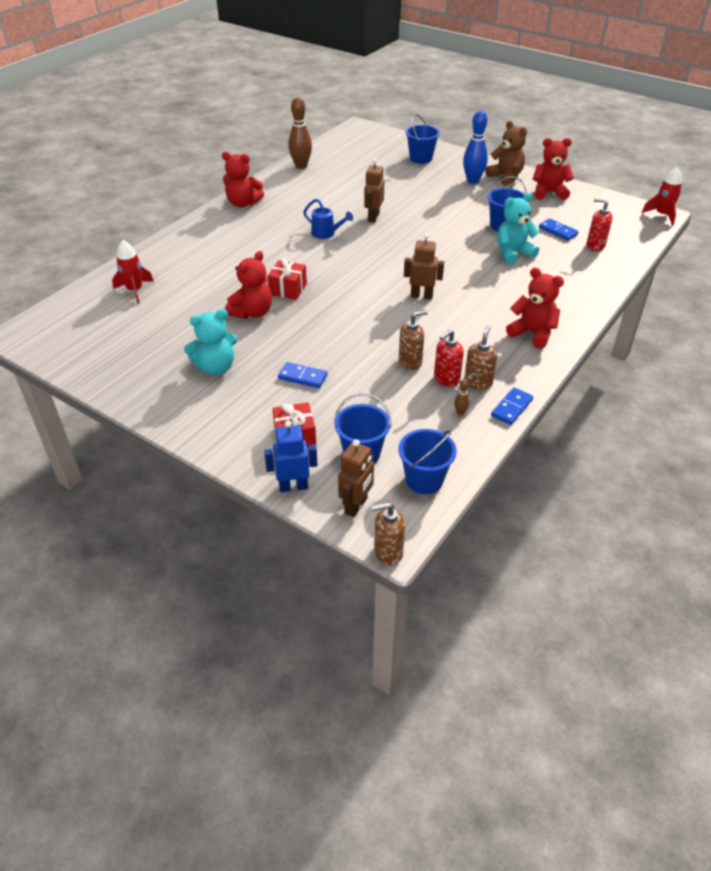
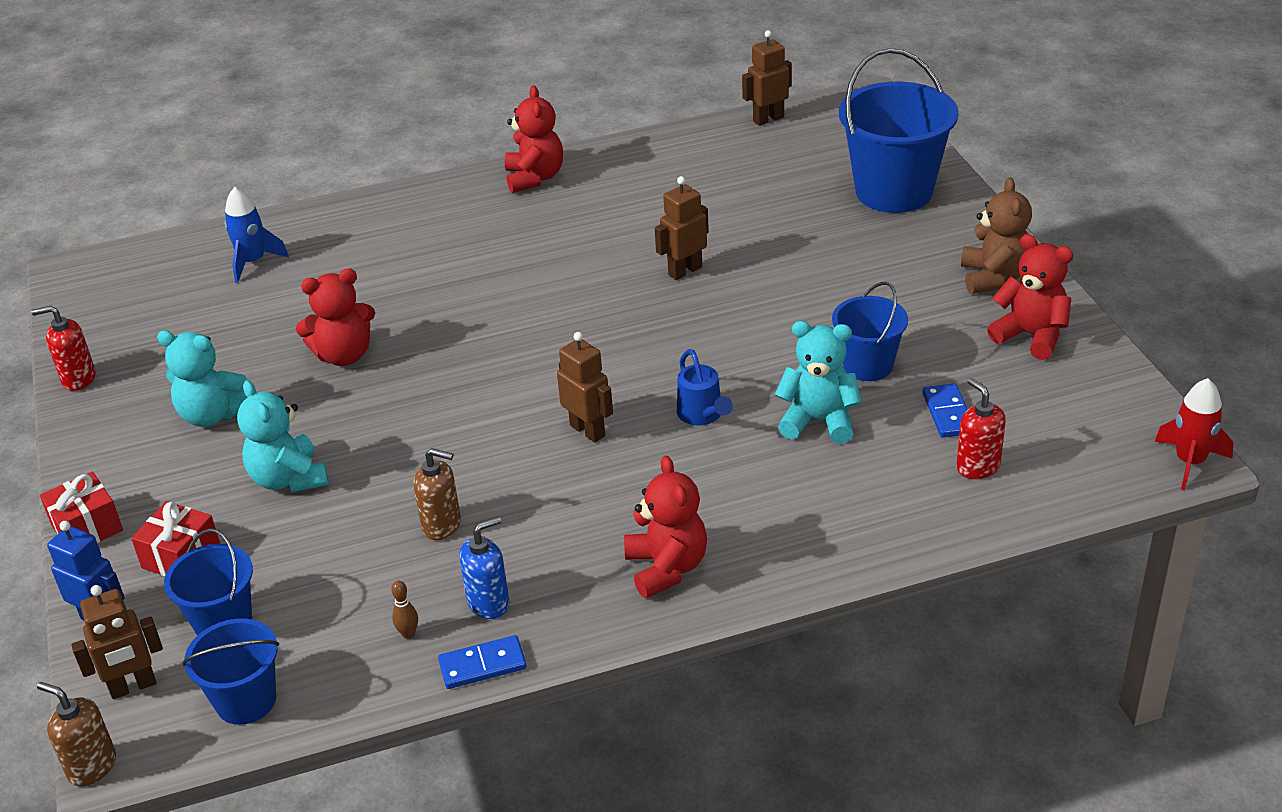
camera: 40 degrees right, 5 degrees down
red rocket [112,240,154,304] -> blue rocket [224,187,289,283]
red teddy bear [222,152,264,207] -> red teddy bear turned 150 degrees counterclockwise [505,85,563,193]
red gift [267,258,307,300] -> red gift moved to [40,472,123,543]
blue domino [278,362,327,388] -> turquoise teddy bear [237,380,329,492]
brown bowling pin [288,97,312,169] -> none
blue watering can [303,199,353,239] -> blue watering can moved to [677,349,733,426]
blue bucket [406,114,440,164] -> blue bucket [839,48,959,213], size x1.77
red soap dispenser [434,330,464,387] -> red soap dispenser moved to [32,306,96,391]
blue bowling pin [463,110,488,184] -> none
brown soap dispenser [464,326,497,390] -> blue soap dispenser [459,516,509,619]
none -> brown robot [742,30,792,126]

